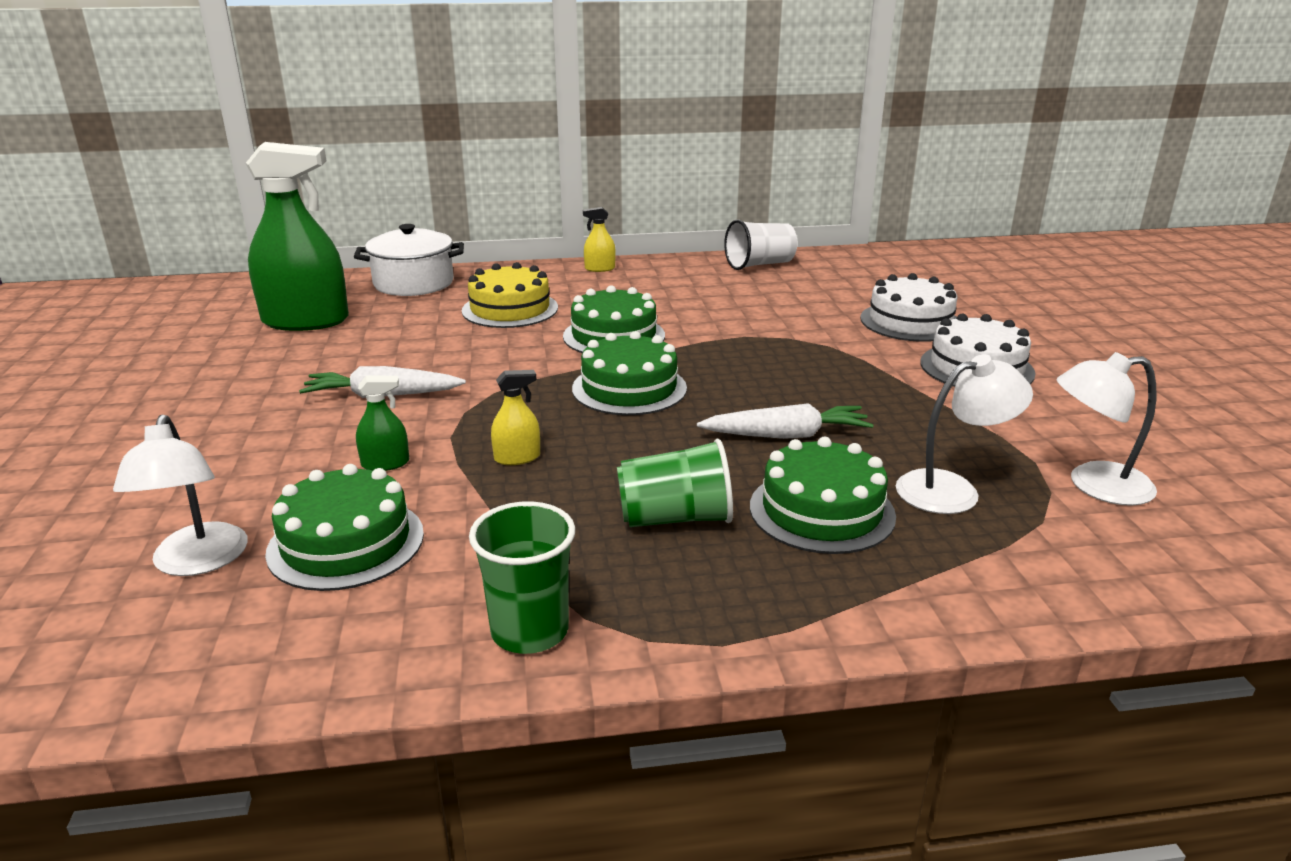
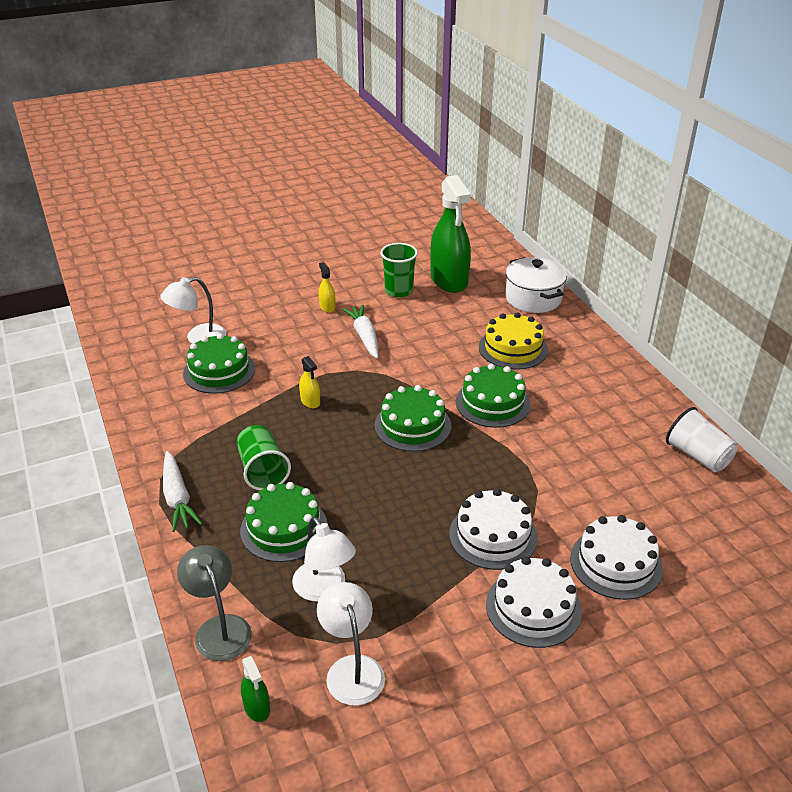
camera: 75 degrees right, 10 degrees up
green spray bottle [356,376,409,471] -> green spray bottle moved to [241,656,270,722]
green cup [469,501,575,654] -> green cup moved to [380,243,418,298]
yellow spray bottle [583,207,616,272] -> yellow spray bottle moved to [319,262,336,313]
white carrot [697,403,874,439] -> white carrot moved to [163,451,202,532]
none -> grey lamp [177,545,252,661]
none -> white cake [449,489,538,570]

